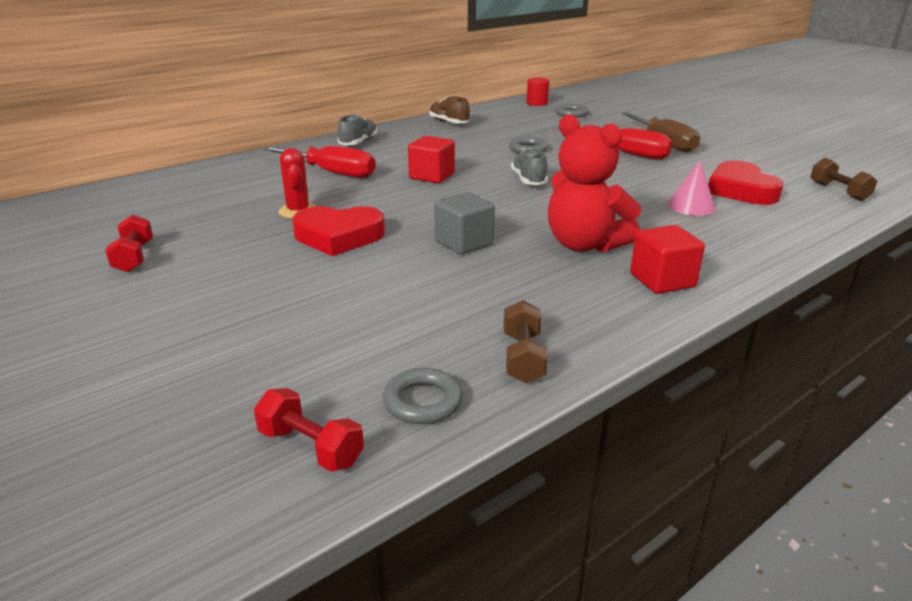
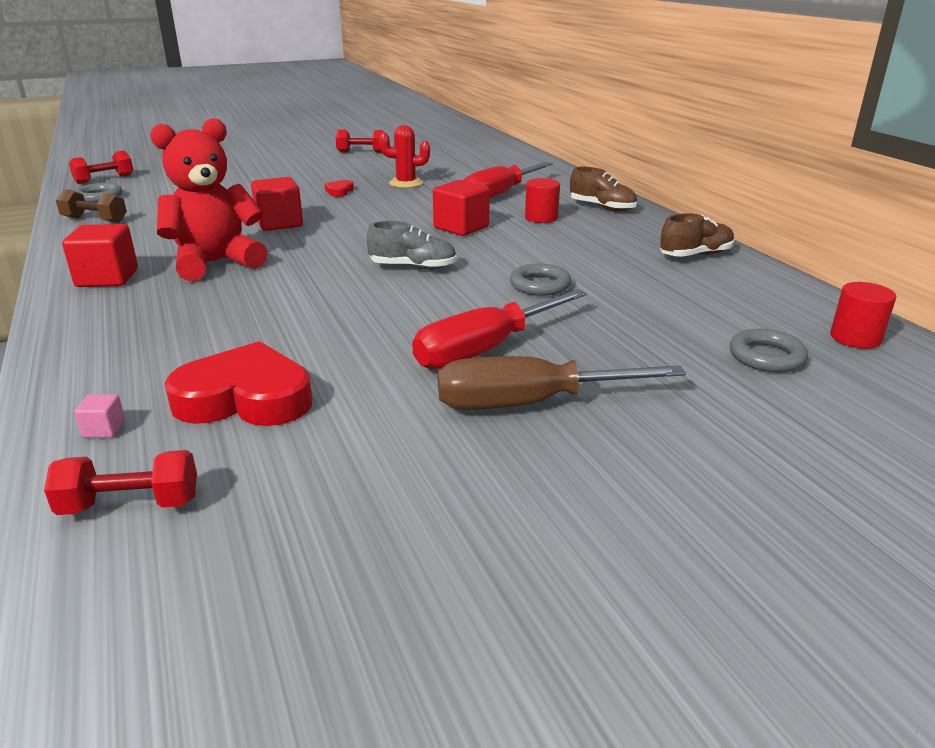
camera: 105 degrees right, 0 degrees up
red heart [292,206,385,256] -> red heart [324,180,354,197], size x0.44
grey shoe [338,114,377,145] -> brown shoe [570,167,637,211]
grey cube [434,192,495,254] -> red cube [251,177,303,231]
pink cone [667,160,716,216] -> none
brown dumbbell [811,158,877,201] -> red dumbbell [44,450,197,515]
none -> pink cube [74,394,125,438]
none -> red cylinder [525,178,560,223]

